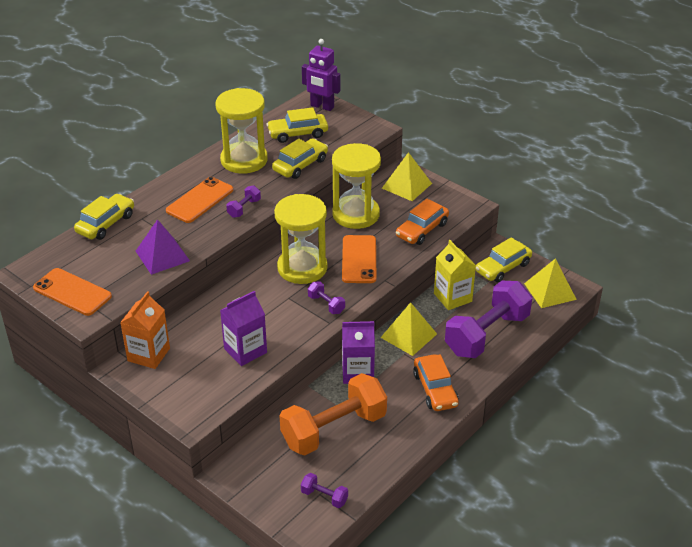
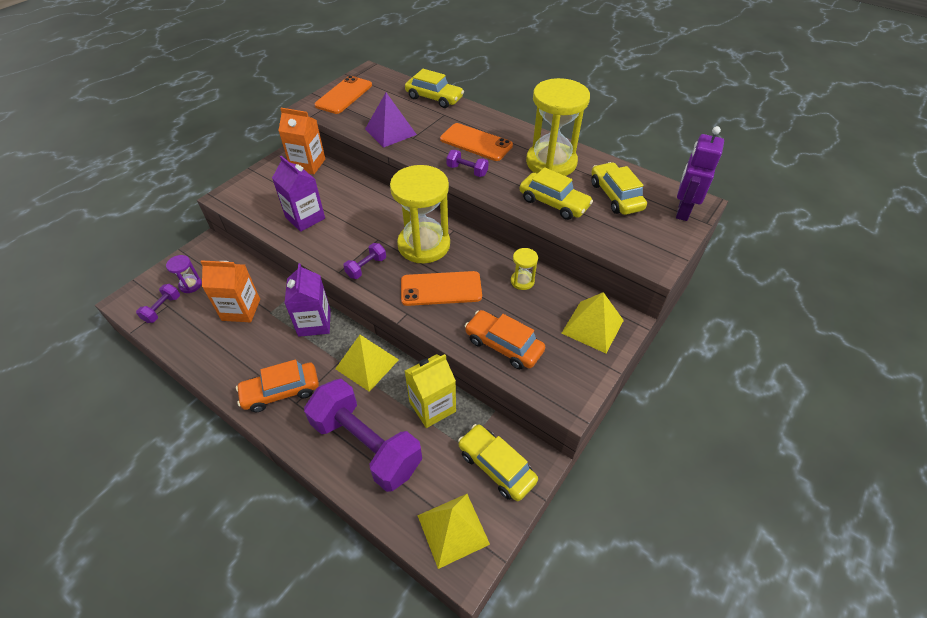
camera: 85 degrees right, 10 degrees up
orange dumbbell [280,373,387,455] -> orange carton [200,260,260,322]
yellow hourglass [332,143,381,229] -> yellow hourglass [511,248,538,290], size x0.43
none -> purple hourglass [166,255,202,293]

